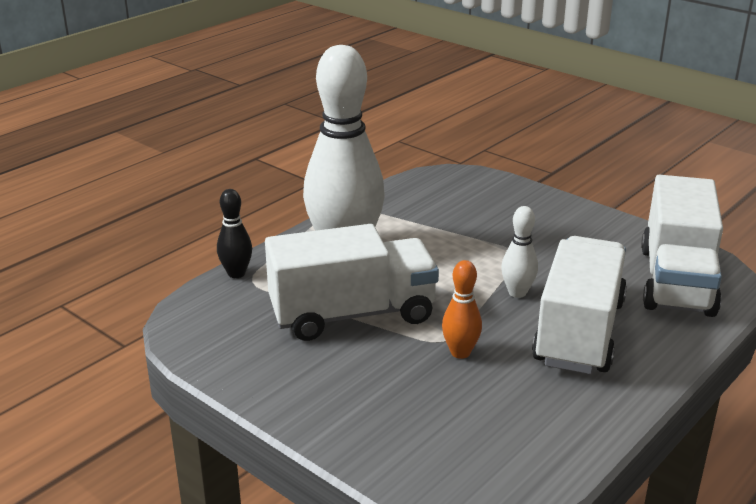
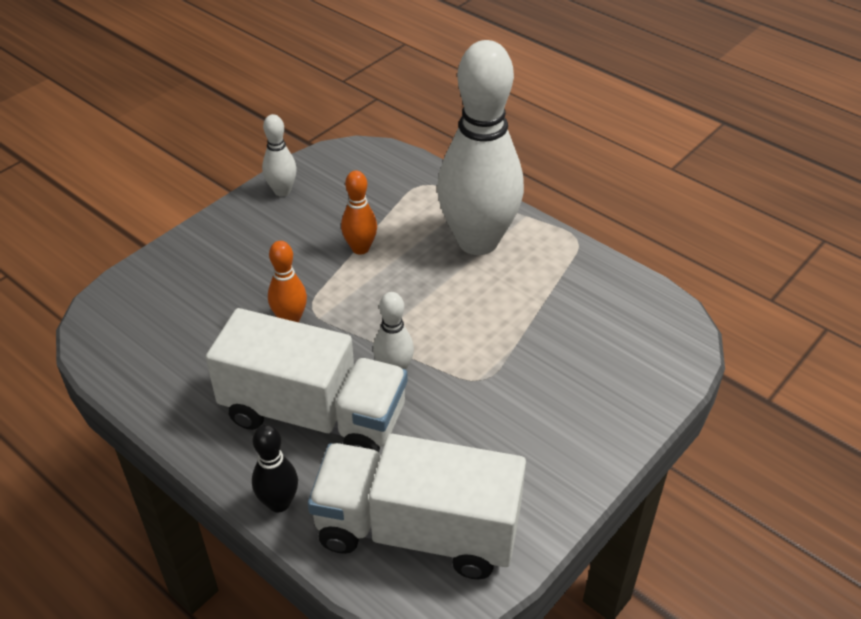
camera: 90 degrees right, 15 degrees up
black bowling pin [217,189,252,278] -> black bowling pin moved to [252,424,298,512]
white truck [265,224,439,341] -> orange bowling pin [341,171,377,255]
none -> white bowling pin [262,114,297,197]

